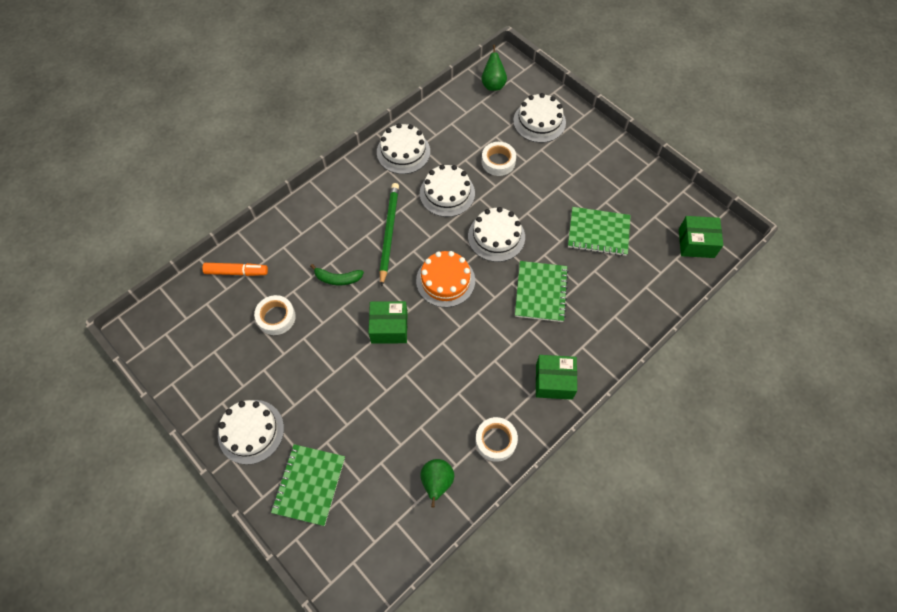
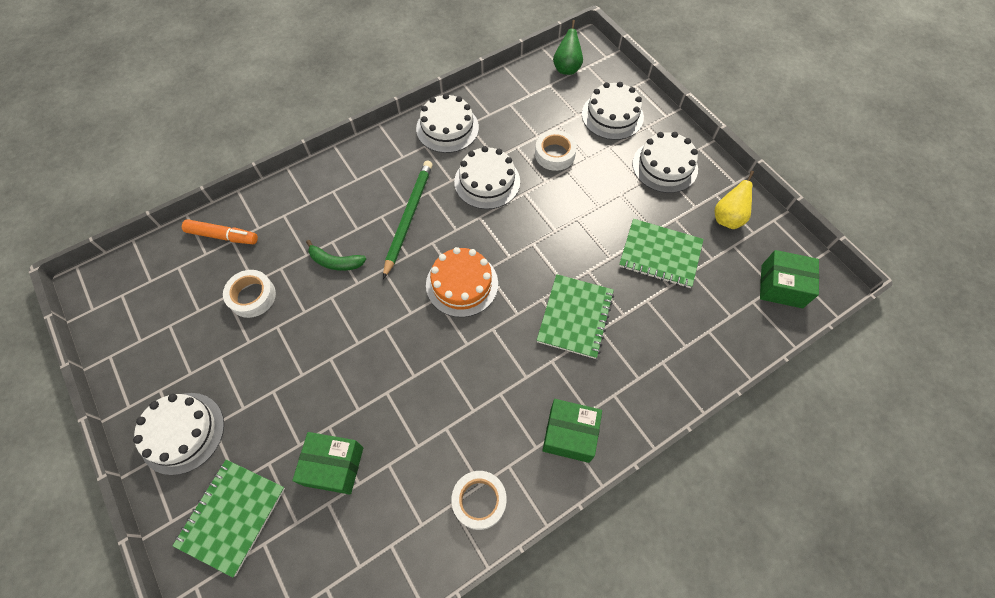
camera: 10 degrees right, 0 degrees up
green box [368,301,407,344] -> green box moved to [292,432,363,495]
green pear [420,459,454,508] -> none
white cake [468,207,525,262] -> white cake moved to [632,132,698,193]
none -> yellow pear [715,171,754,229]

